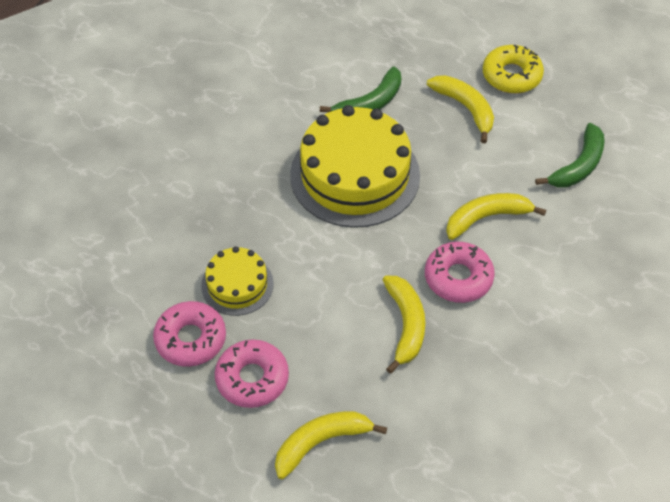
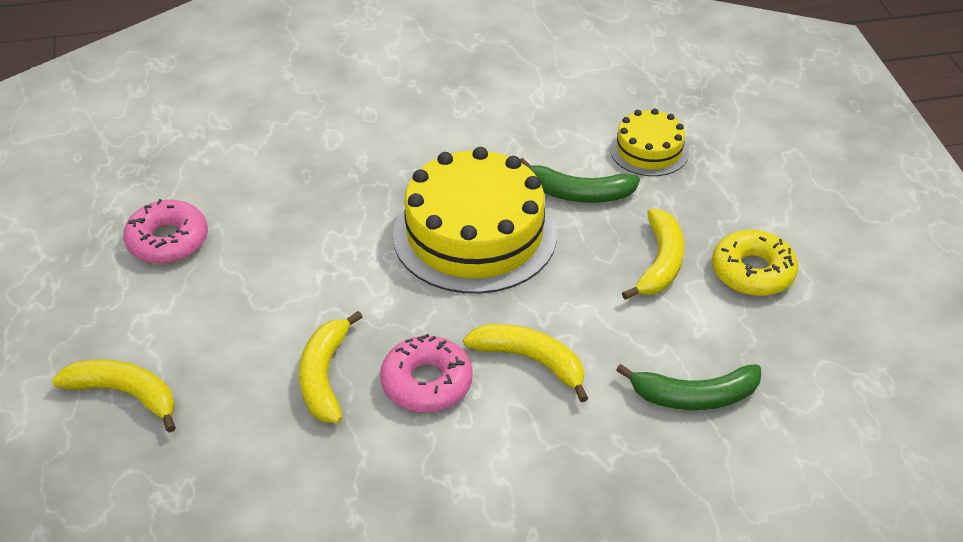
camera: 50 degrees right, 10 degrees down
yellow cake [201,247,274,316] -> yellow cake moved to [610,109,689,176]
pink donut [215,339,289,408] -> none
yellow banana [383,276,425,374] -> yellow banana turned 135 degrees clockwise [299,311,362,423]

